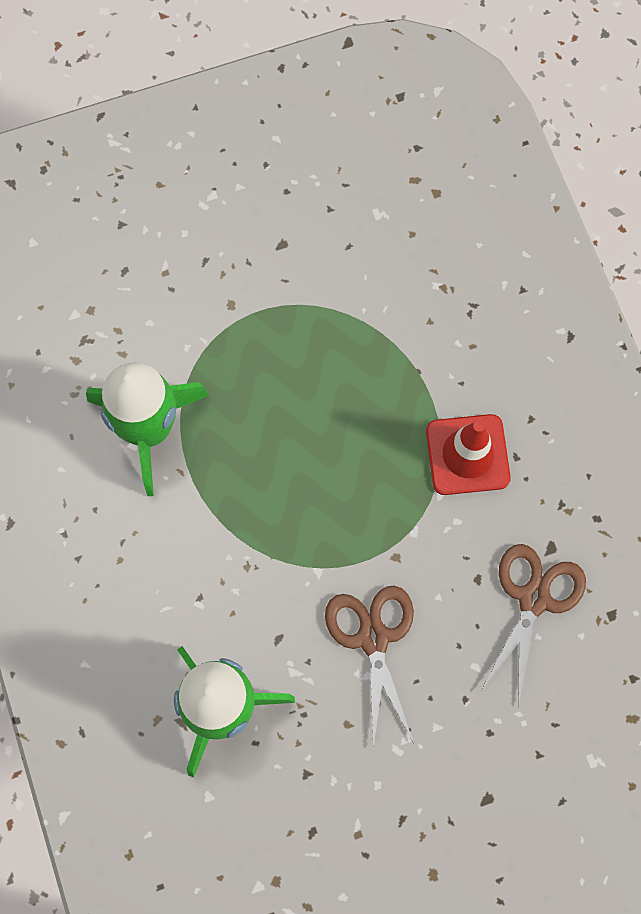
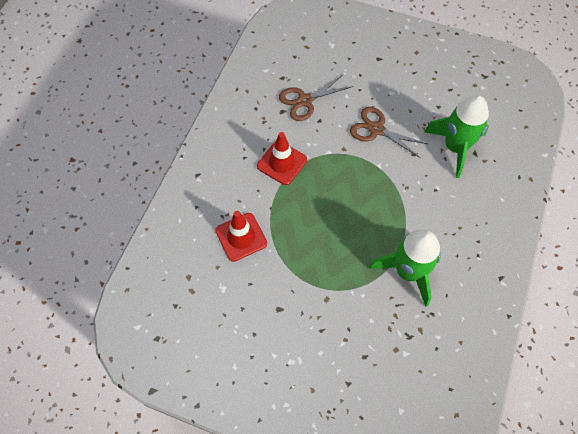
camera: 140 degrees left, 10 degrees down
brown scissors [325,586,414,749] -> brown scissors turned 90 degrees clockwise [350,107,428,158]
none -> red traffic cone [215,211,267,262]

